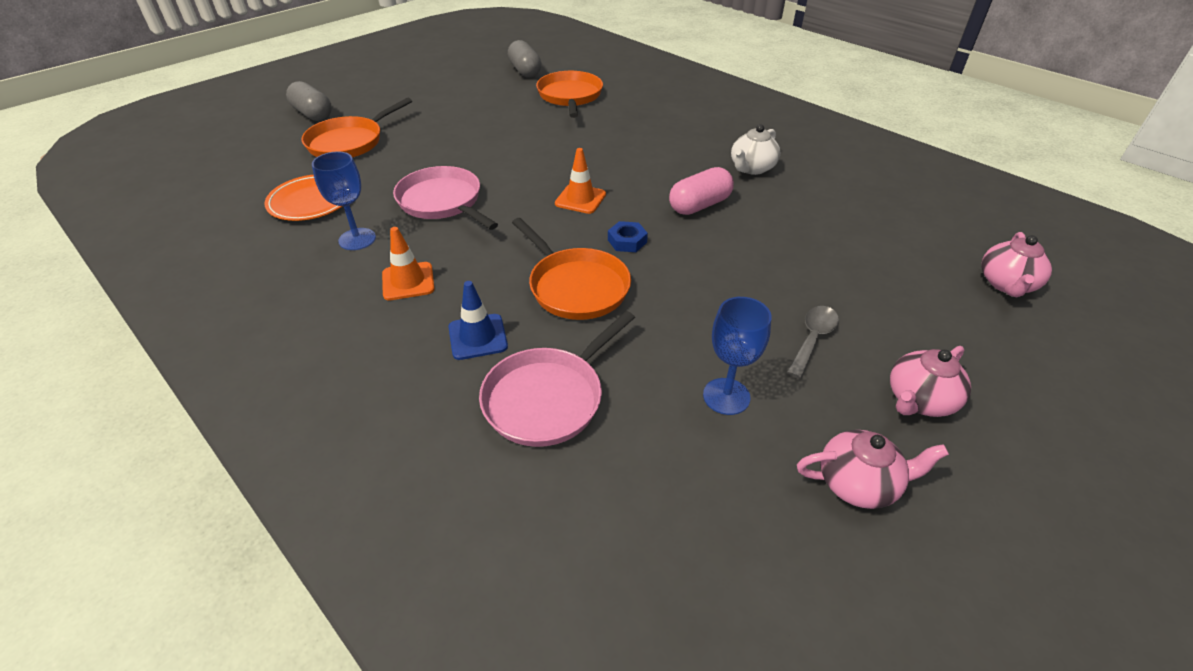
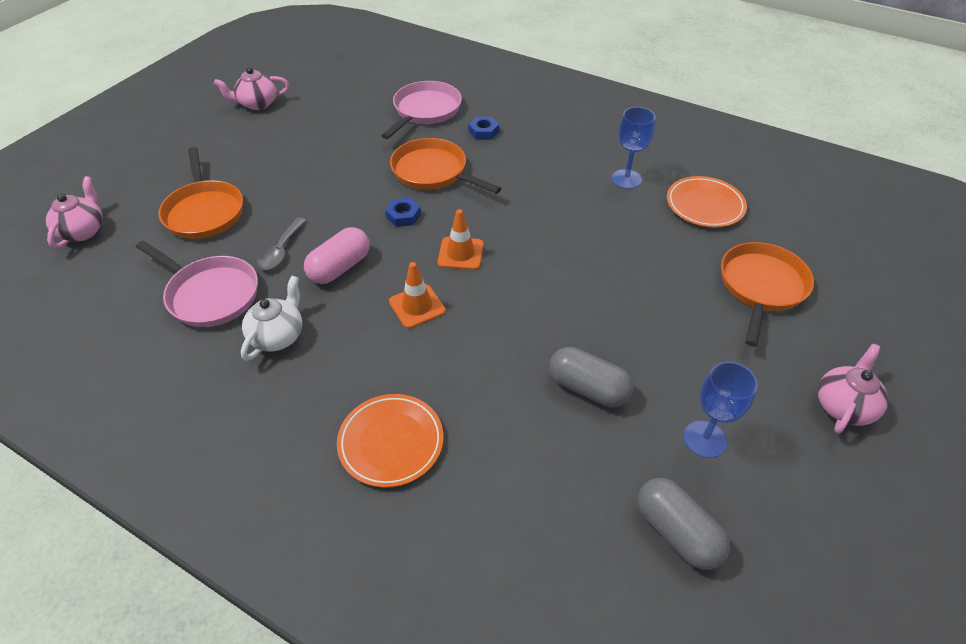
camera: 165 degrees right, 5 degrees up
grey capsule [286,81,332,121] -> grey capsule moved to [549,347,634,407]
orange traffic cone [382,227,435,300] -> orange traffic cone moved to [389,262,446,329]
pink pan [393,166,498,230] -> pink pan moved to [136,241,258,327]
blue traffic cone [448,281,508,360] -> blue nut [469,117,499,140]
orange pan [536,71,603,118] -> orange pan moved to [158,147,243,239]
blue goblet [703,297,772,415] -> blue goblet moved to [684,362,758,458]
grey spoon [787,306,839,378] -> grey spoon moved to [257,218,306,270]
pink teapot [890,346,971,417] -> pink teapot moved to [818,344,888,434]
none -> orange plate [337,394,443,488]

